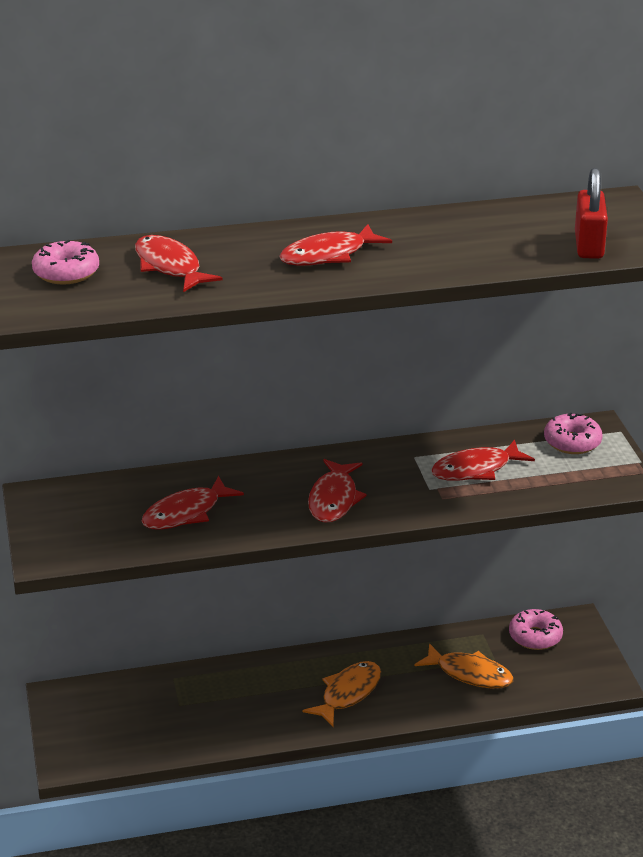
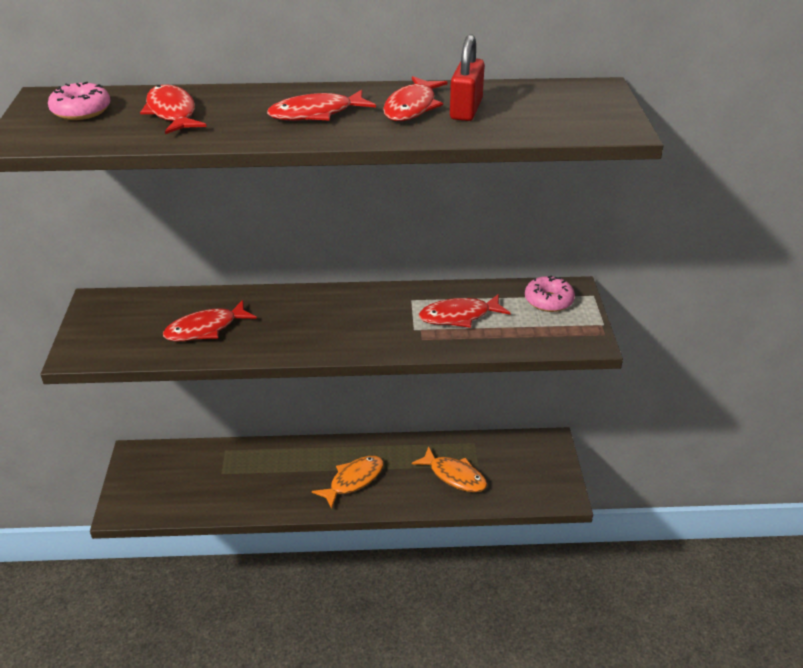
camera: 10 degrees right, 5 degrees up
red fish [308,459,367,523] -> red fish moved to [383,76,447,121]
pink donut [509,609,563,650] -> none
red padlock [575,168,608,259] -> red padlock moved to [450,34,485,121]

